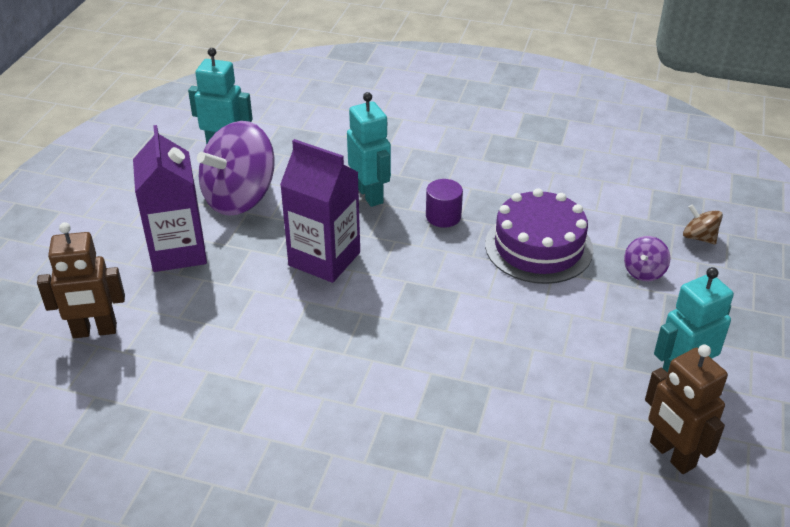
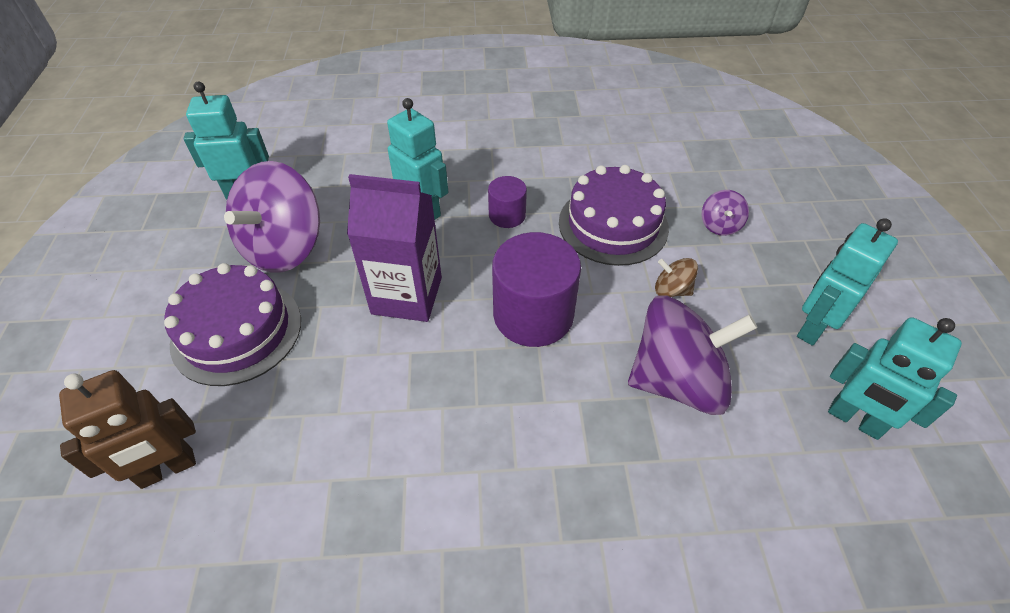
camera: 20 degrees left, 10 degrees up
purple carton [133,125,207,272] -> purple cake [164,263,301,386]
brown robot [645,345,728,474] -> turquoise robot [828,317,962,440]
brown spinning top [683,204,723,244] -> brown spinning top moved to [655,258,698,297]
none -> purple cylinder [492,232,581,347]
none -> purple spinning top [628,295,757,415]

